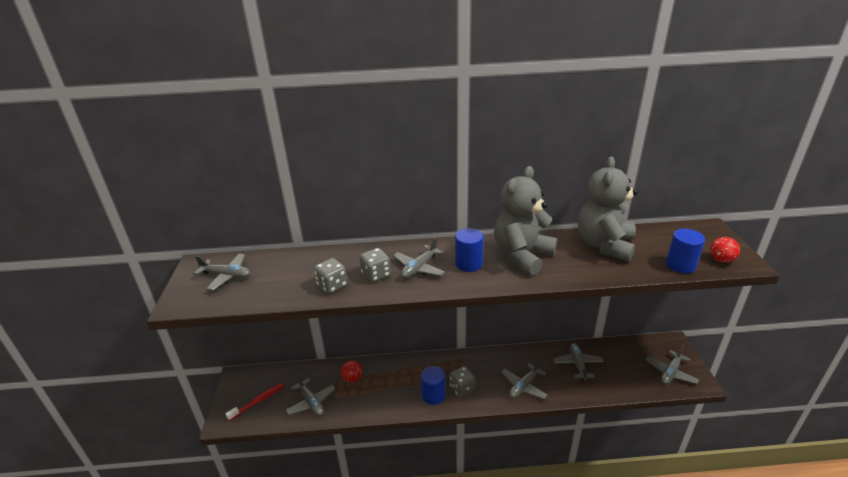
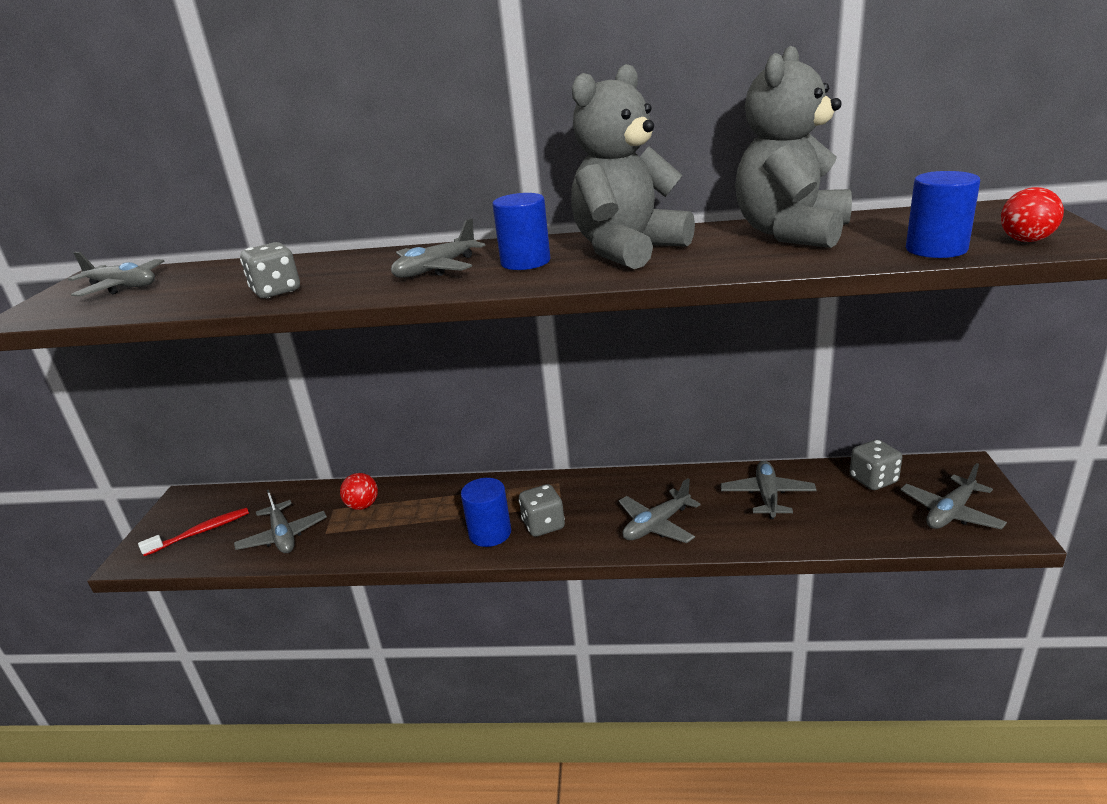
camera: 10 degrees right, 5 degrees down
grey dice [359,248,391,282] -> grey dice moved to [850,440,902,490]

